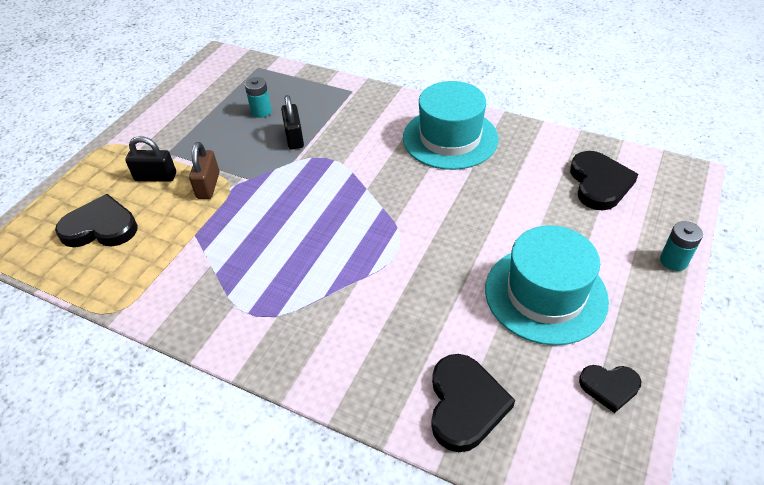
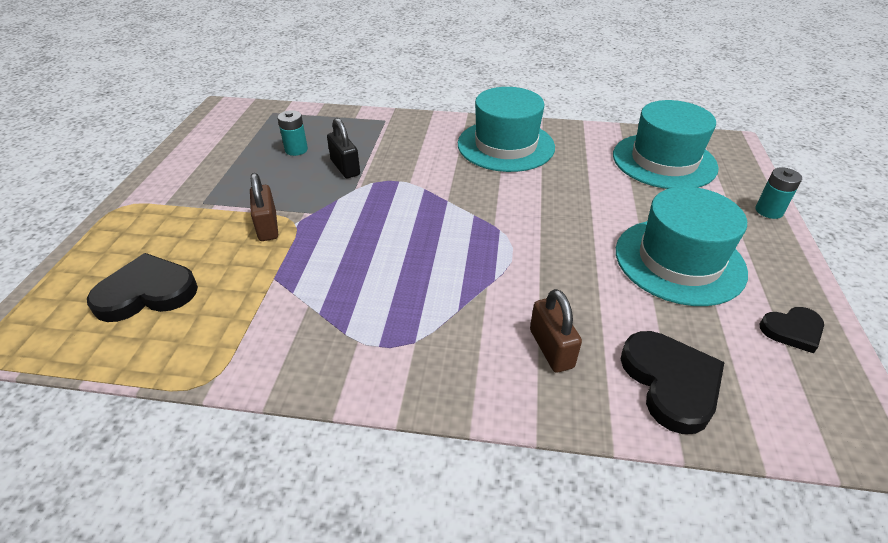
camera: 20 degrees left, 5 degrees down
black padlock [125,136,176,182] -> none
black heart [570,151,638,210] -> turquoise hat [613,100,719,189]
none -> brown padlock [530,289,582,372]

